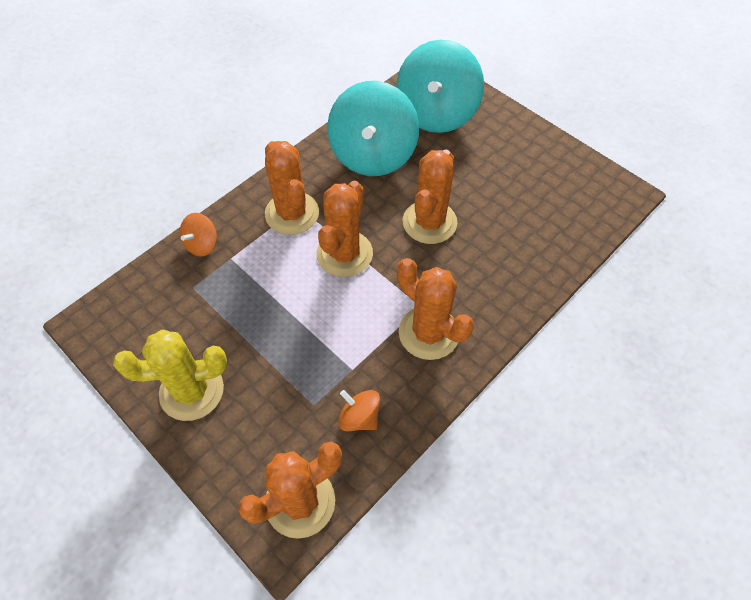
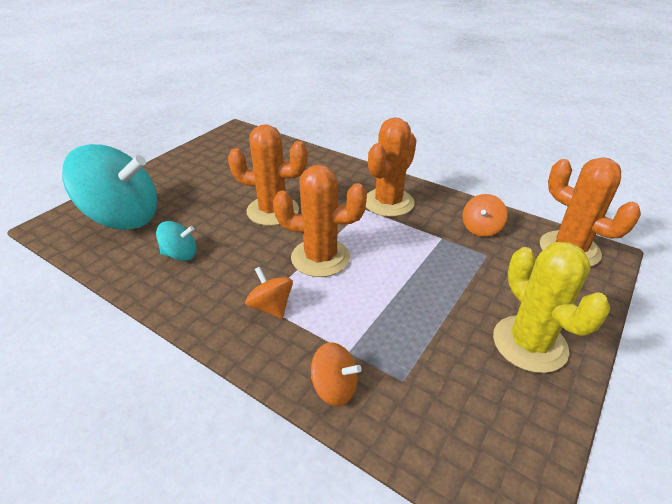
camera: 100 degrees left, 20 degrees down
orange cactus [265,141,319,235] -> orange spinning top [245,267,293,319]
turquoise spinning top [327,81,419,176] -> turquoise spinning top [156,221,196,261], size x0.45

